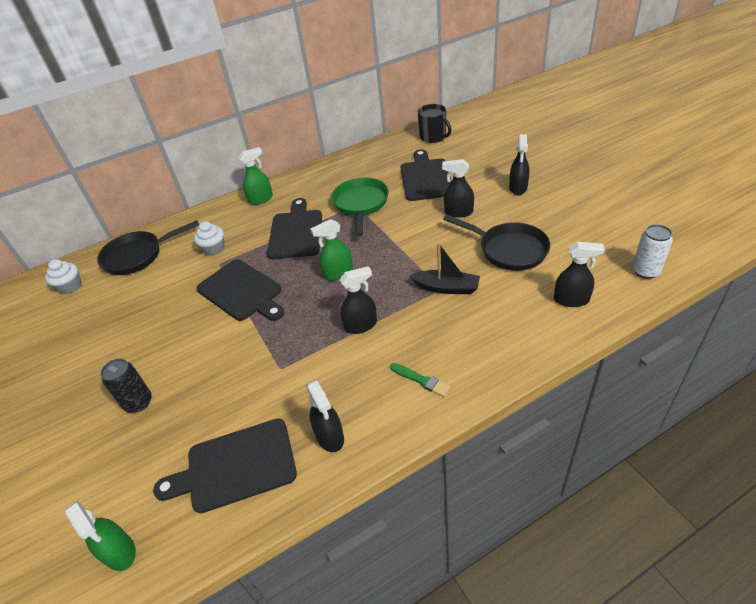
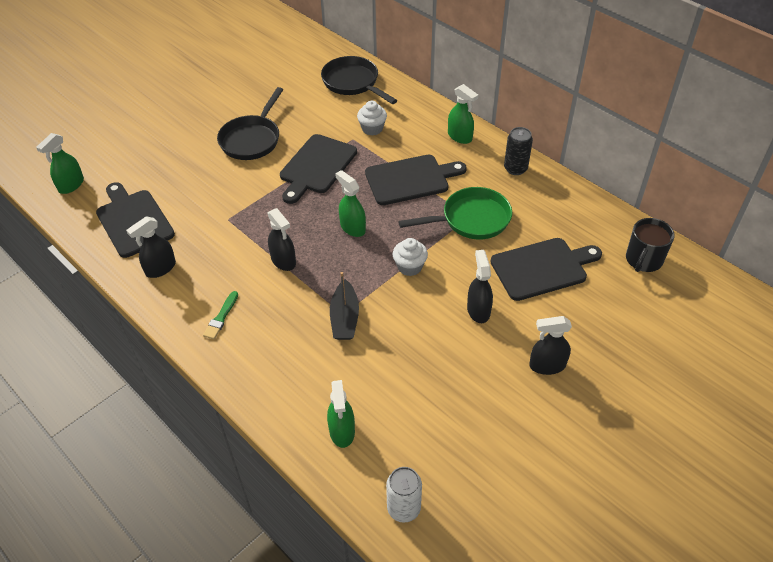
camera: 70 degrees right, 5 degrees up
white cupcake [45,259,81,294] -> white cupcake moved to [393,238,428,276]
black can [100,358,152,413] -> black can moved to [504,127,533,175]
black pan [443,214,550,271] -> black pan moved to [217,87,283,160]
black spray bottle [554,242,605,307] -> green spray bottle [327,380,355,448]

